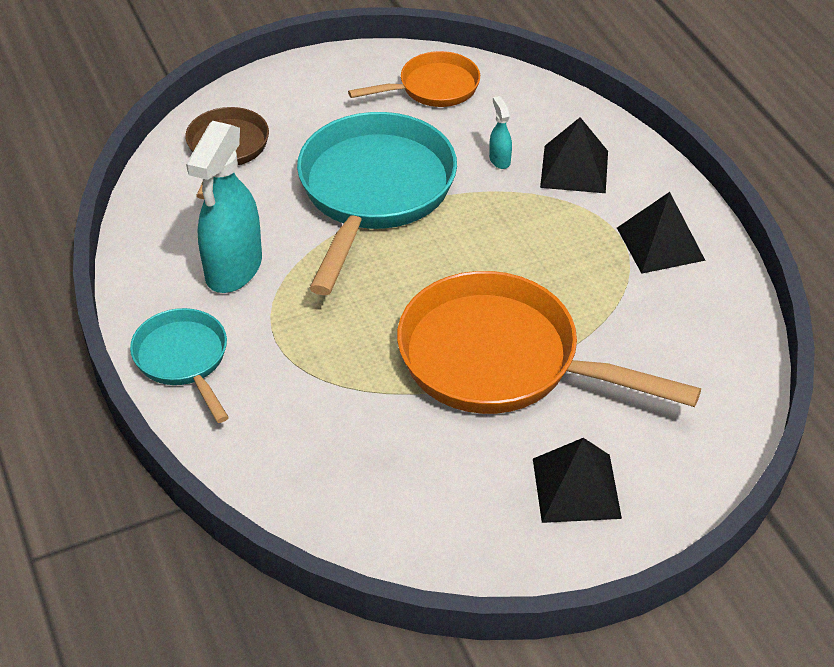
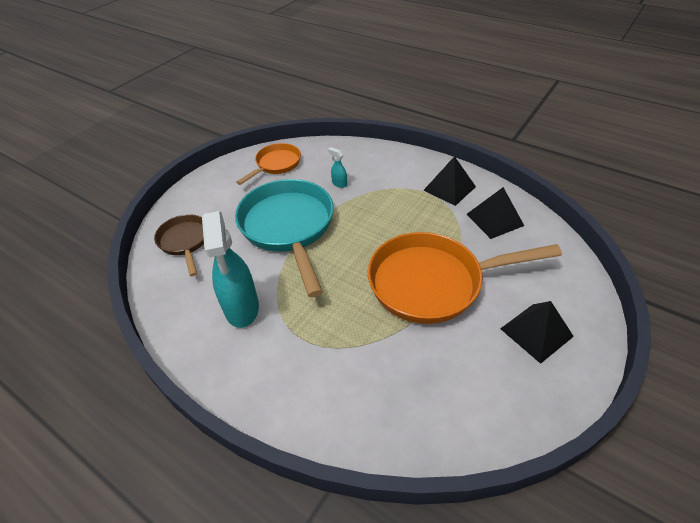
camera: 30 degrees left, 0 degrees up
turquoise pan [130,308,229,423] -> none
black pyramid [540,117,608,193] -> black pyramid moved to [466,187,524,239]

